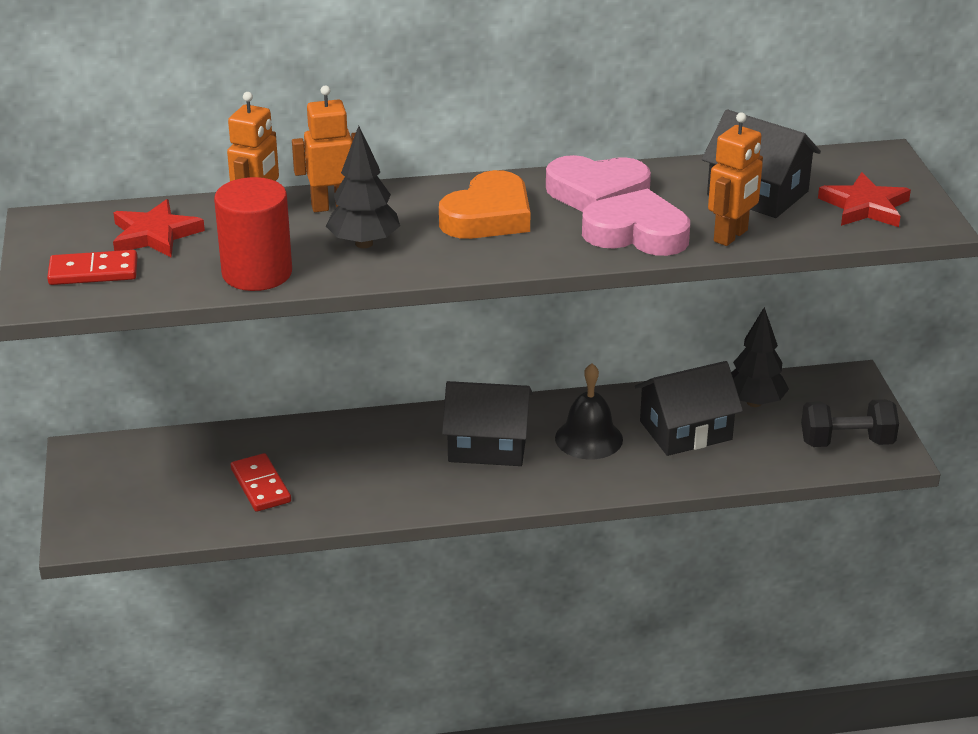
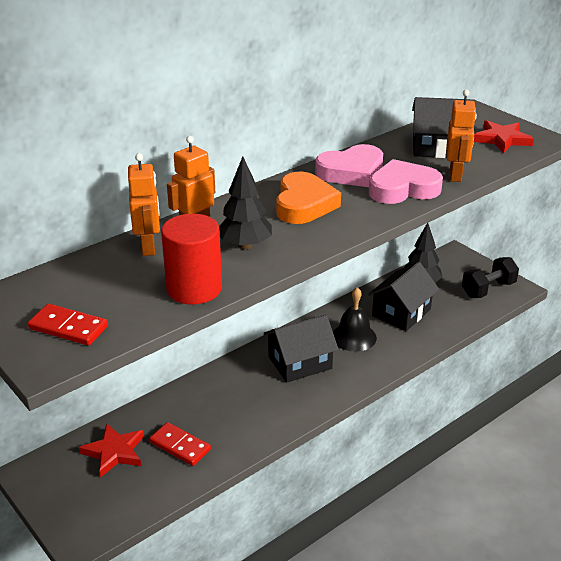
camera: 30 degrees left, 0 degrees up
red domino [47,250,137,285] -> red domino turned 60 degrees clockwise [28,304,108,346]
red star [113,199,205,257] -> red star moved to [79,423,144,478]

